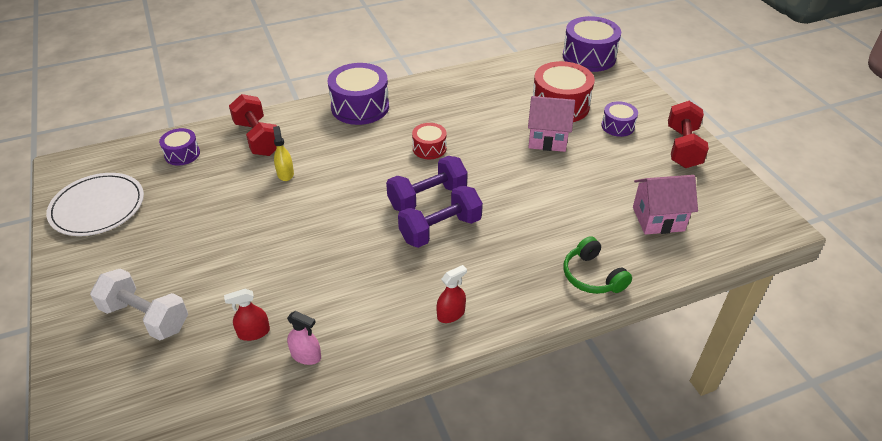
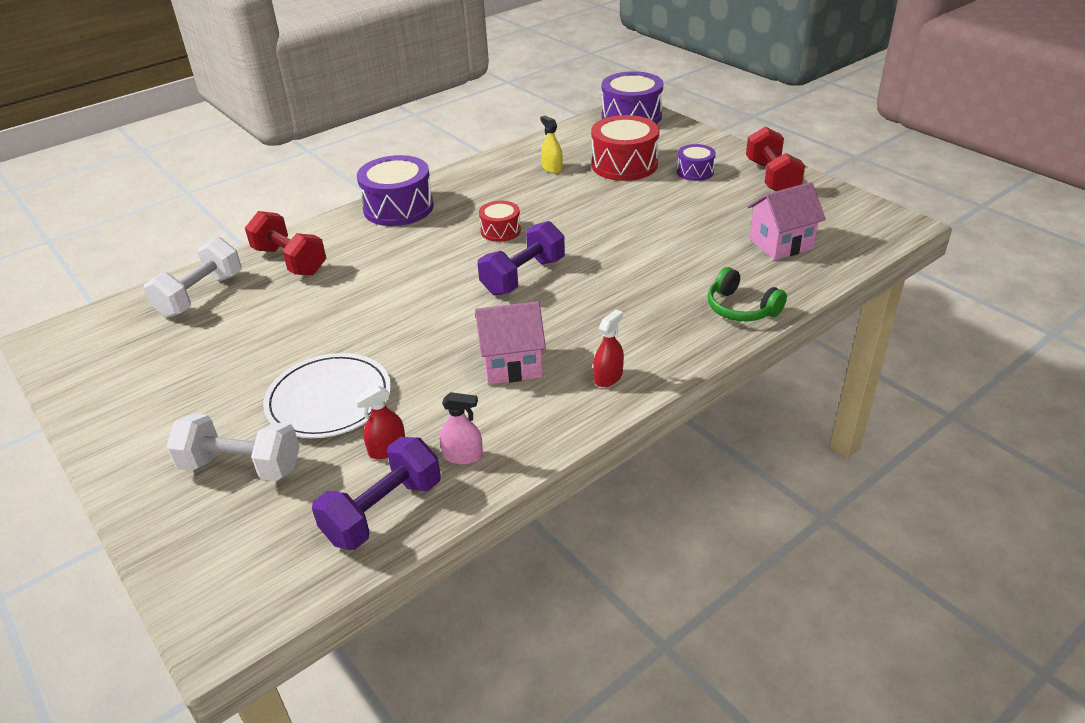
camera: 15 degrees left, 5 degrees down
white plate [46,173,144,236] -> white plate moved to [263,353,391,438]
purple drum [159,128,200,166] -> white dumbbell [144,237,241,318]
yellow spray bottle [273,126,294,181] -> yellow spray bottle moved to [540,116,562,173]
purple dumbbell [398,185,483,248] -> purple dumbbell moved to [312,437,441,550]
pink house [528,96,575,152] -> pink house moved to [475,301,546,384]

